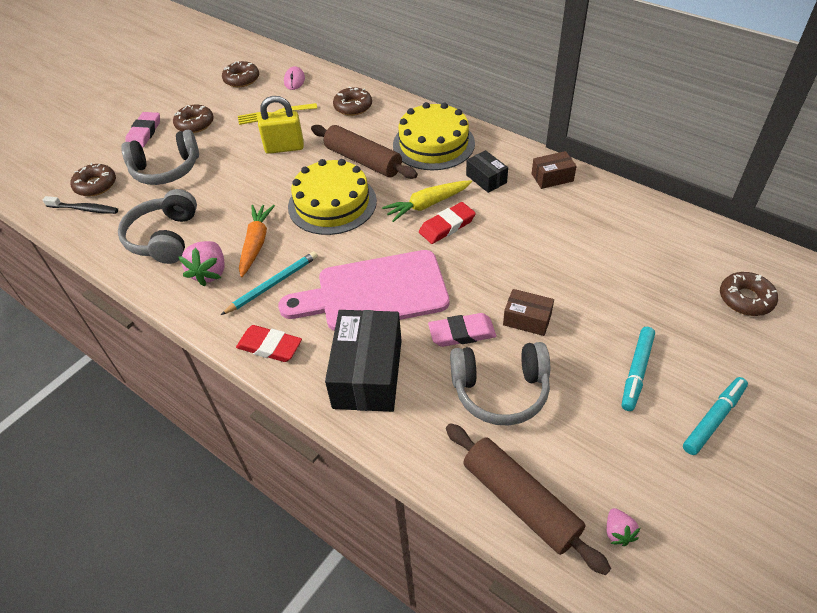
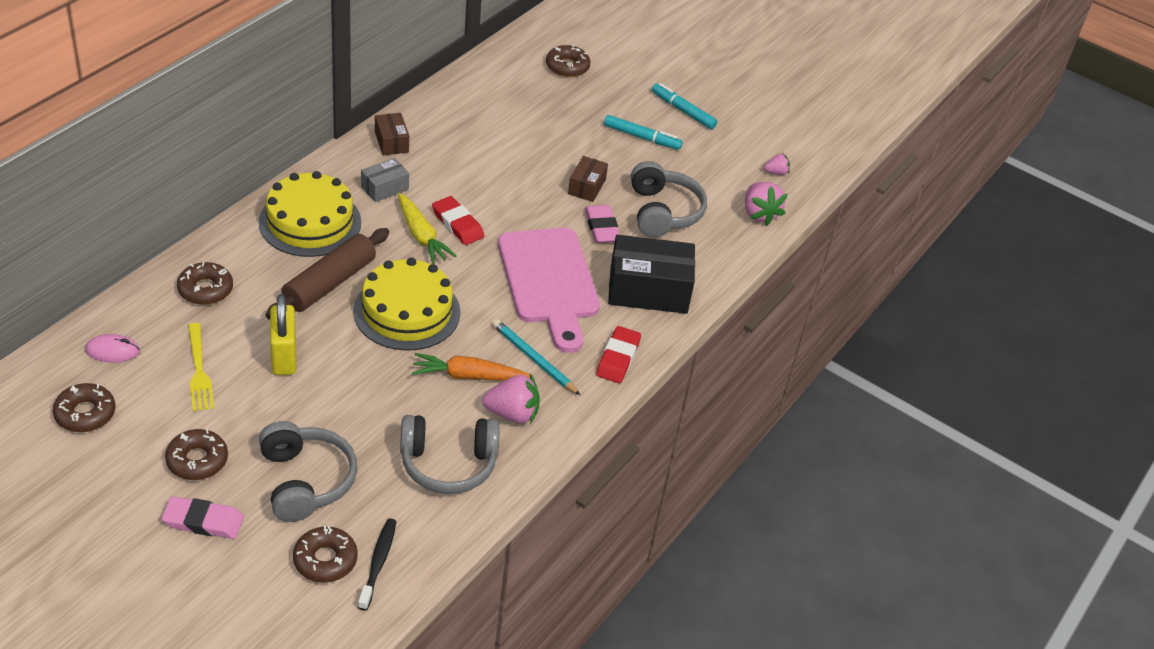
camera: 100 degrees left, 5 degrees down
brown rolling pin [446,423,611,575] -> pink strawberry [745,182,788,226]
black box [466,150,508,193] -> grey box [361,158,409,202]

